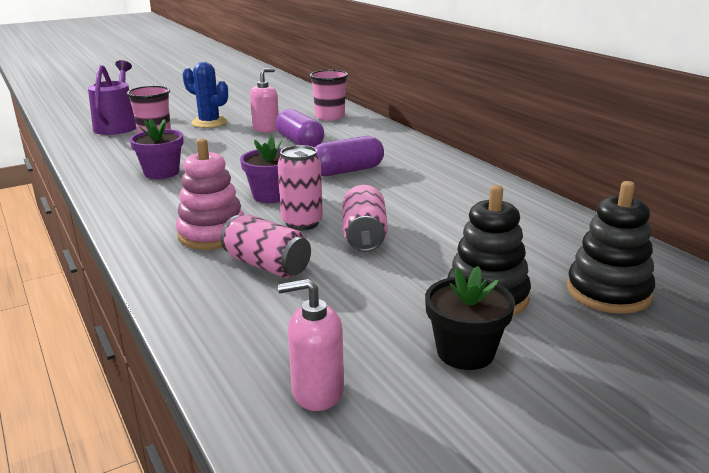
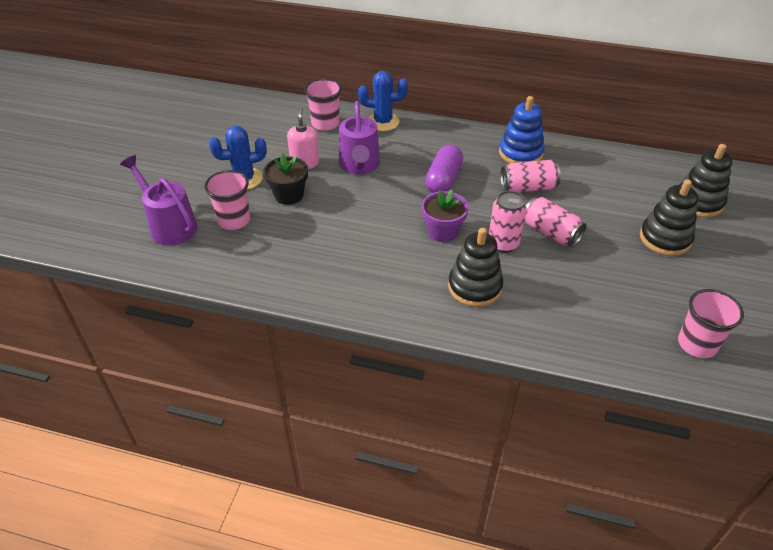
camera: 45 degrees left, 20 degrees up
purple flower pot [130,118,184,179] -> none
pink stacking toy [176,138,244,250] -> black stacking toy [448,228,503,307]
pink can [221,215,311,278] -> pink can moved to [500,160,561,192]
purple capsule [276,109,324,147] -> purple watering can [339,101,380,174]
pink soap dispenser [278,279,344,411] -> pink cup [678,289,744,358]
black flower pot [425,266,515,370] -> black flower pot moved to [263,153,308,205]
none -> blue cactus [358,71,408,131]
none -> blue stacking toy [499,96,545,163]

